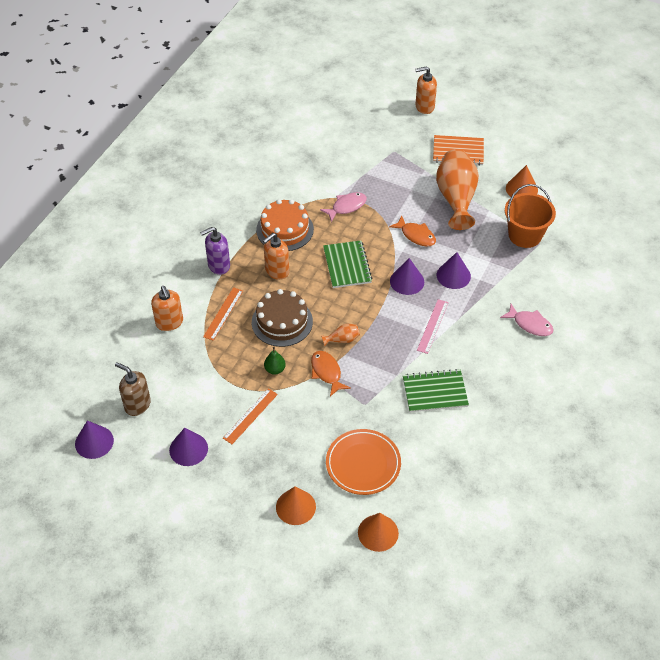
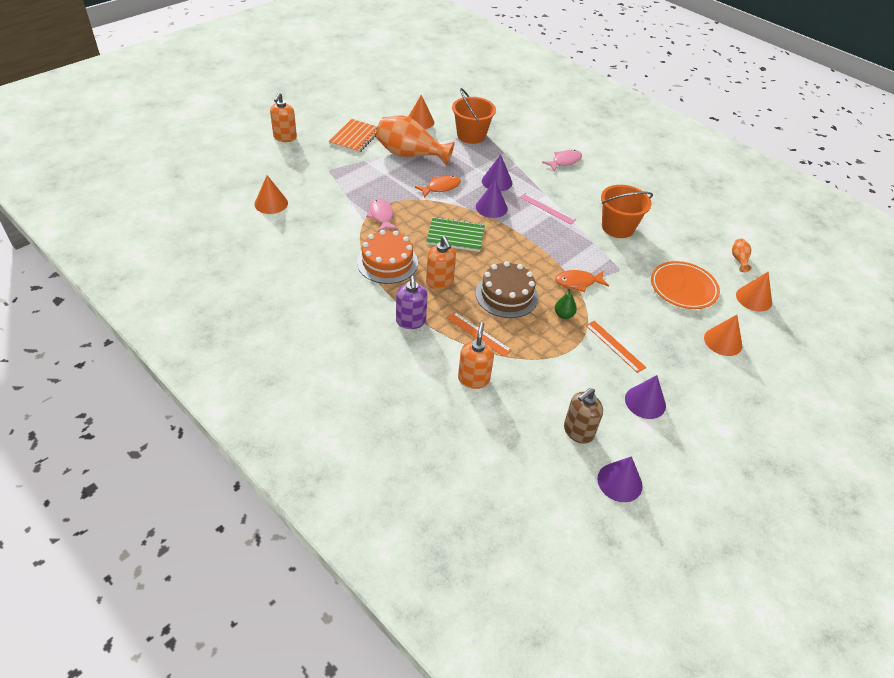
camera: 75 degrees left, 5 degrees down
orange soap dispenser [151,286,183,331] -> orange soap dispenser turned 75 degrees counterclockwise [458,322,494,389]
orange vase [321,324,360,346] -> orange vase moved to [732,239,751,272]
green notebook [403,369,469,412] -> orange bucket [601,185,653,238]
none -> orange cone [254,175,288,214]

